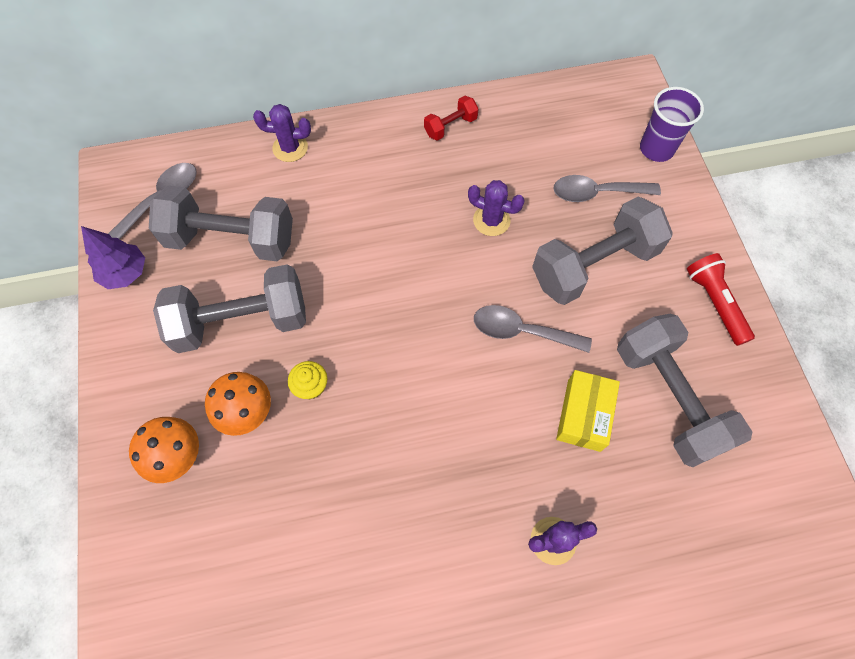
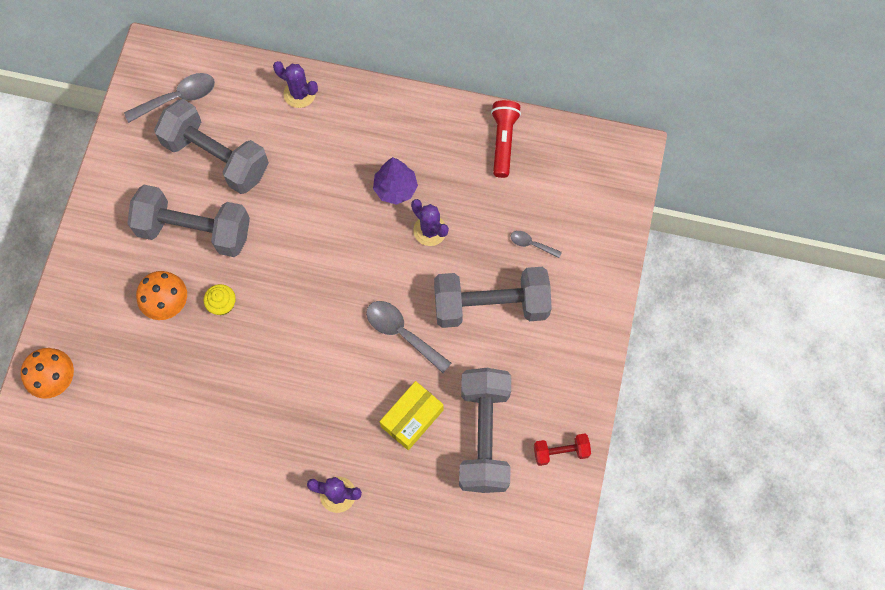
camera: 25 degrees right, 5 degrees up
purple tree [81,226,145,289] -> purple tree moved to [373,157,418,205]
orange mushroom [129,417,199,483] -> orange mushroom moved to [21,348,74,399]
red dumbbell [424,96,479,141] -> red dumbbell moved to [534,434,591,466]
grey spoon [553,175,661,202] -> grey spoon [510,231,562,258], size x0.54
purple cup [640,87,704,162] -> none
red flashlight [687,253,755,346] -> red flashlight moved to [491,100,521,178]

